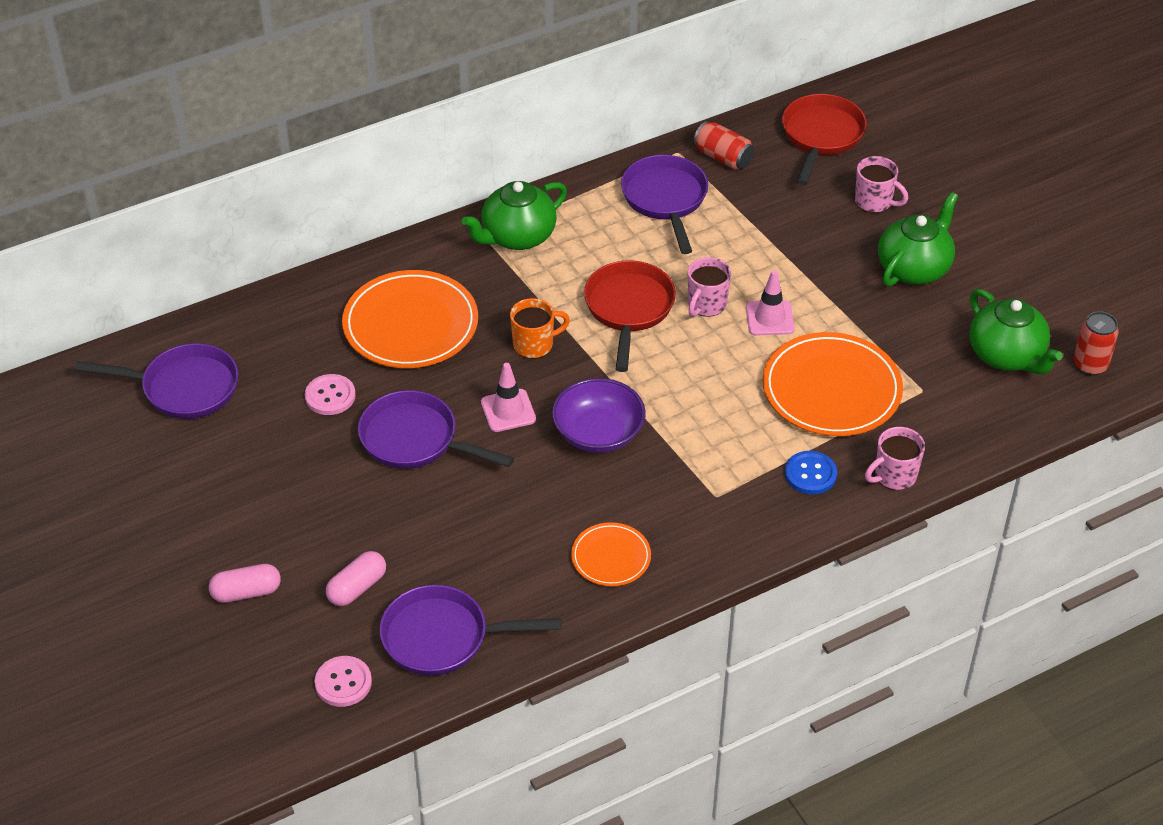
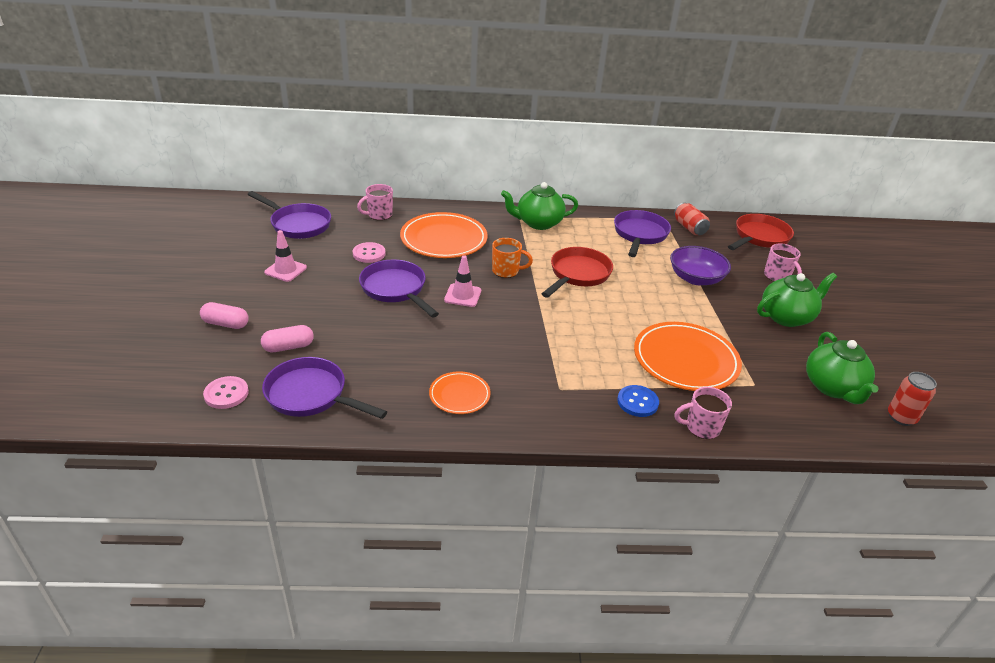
camera: 25 degrees right, 10 degrees down
purple bowl [552,378,646,453] -> purple bowl moved to [670,246,731,285]
pink mug [688,257,731,317] -> pink mug moved to [357,184,393,220]
pink traffic cone [746,270,795,335] -> pink traffic cone moved to [264,230,307,282]

